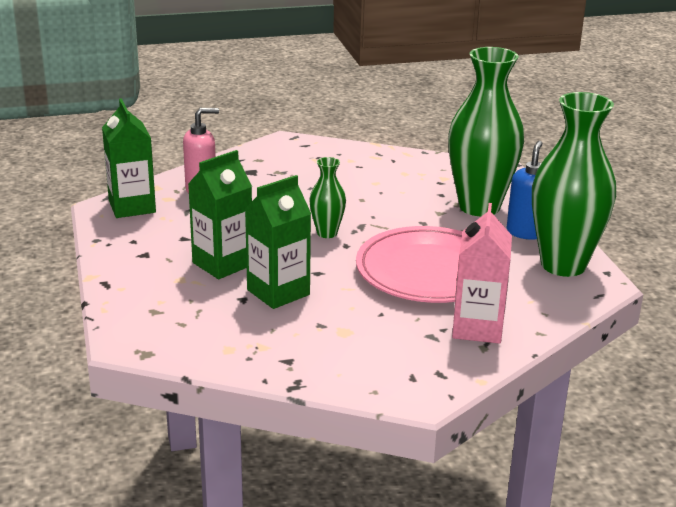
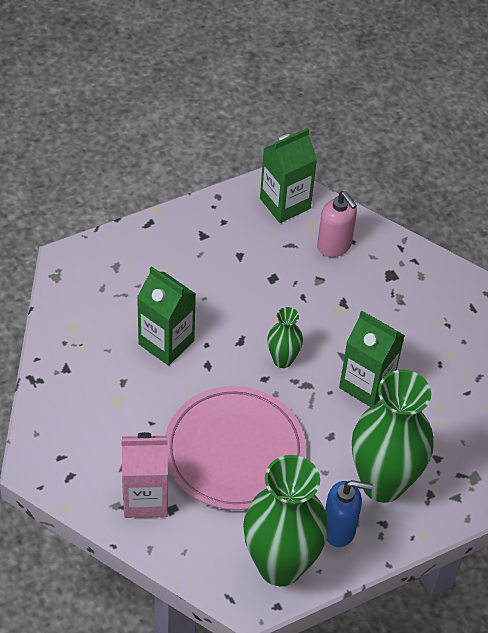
camera: 75 degrees right, 25 degrees up
green carton [188,150,252,279] -> green carton moved to [339,311,405,407]

